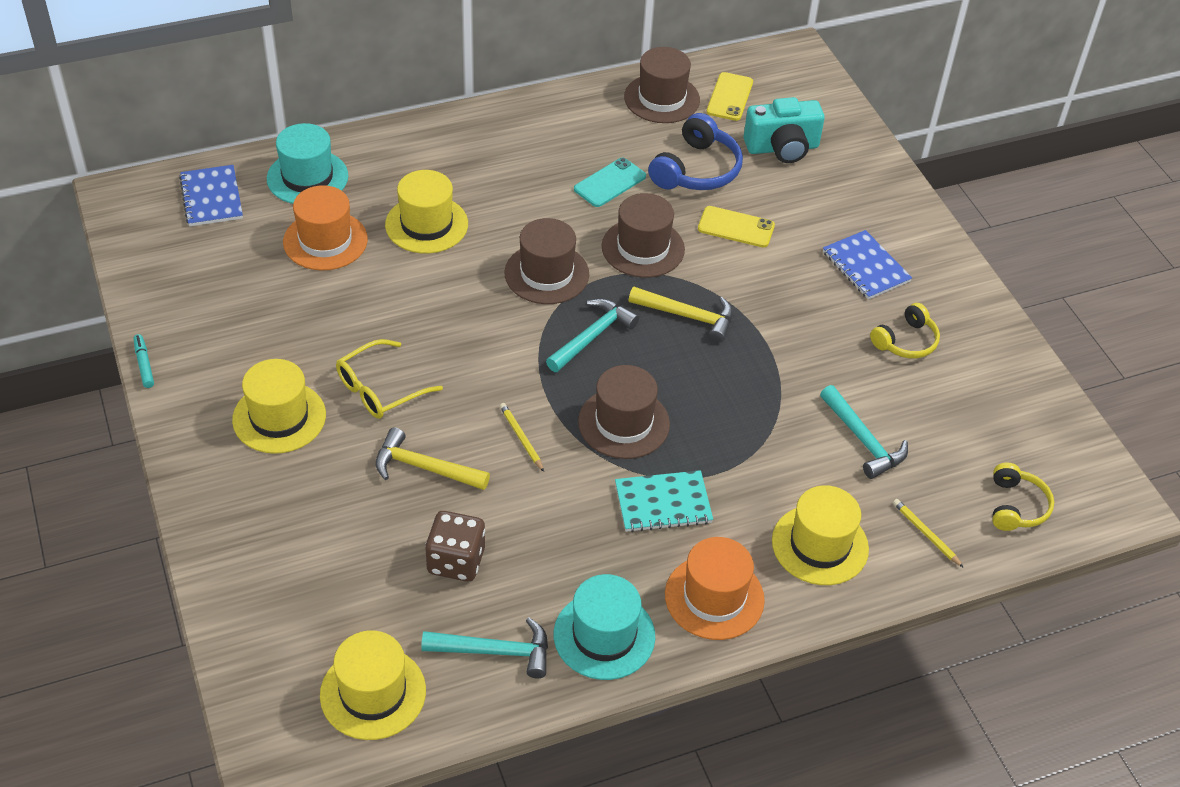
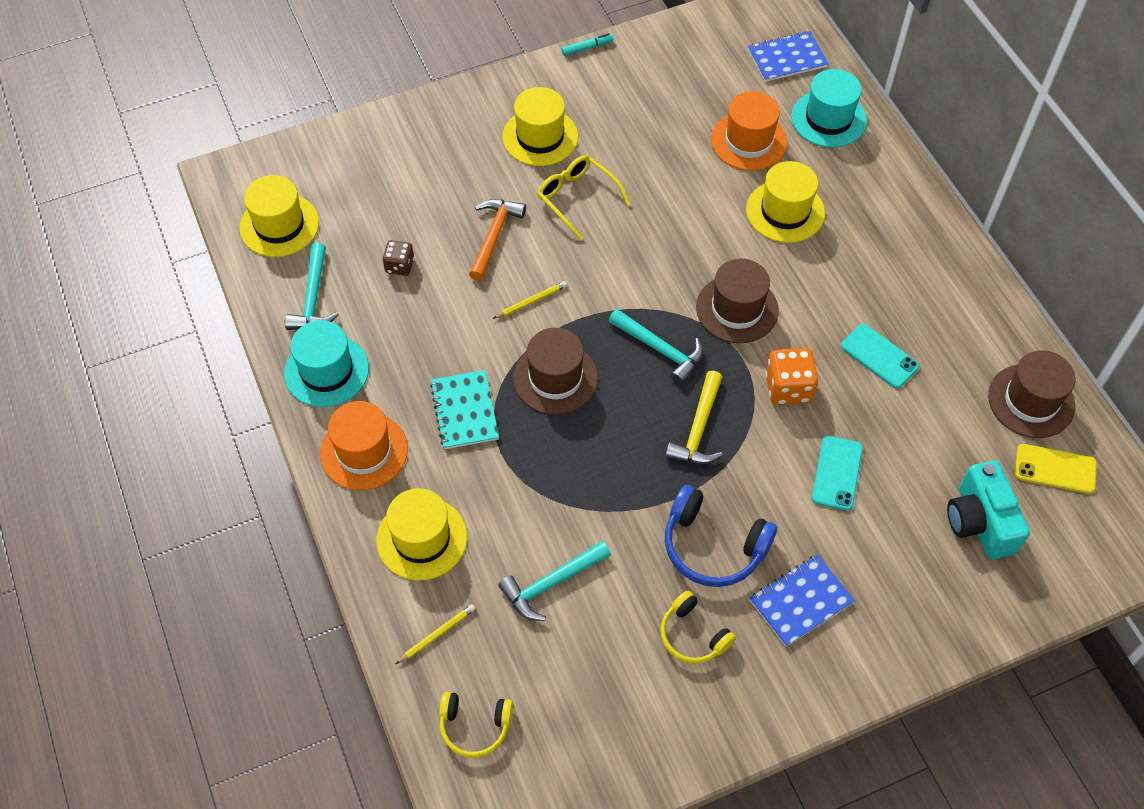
camera: 90 degrees right, 10 degrees up
yellow hammer [376,427,490,490] -> orange hammer [469,199,526,281]
brown dice [425,511,485,582] -> brown dice [383,240,414,276], size x0.63
brown hat [602,193,685,278] -> orange dice [765,348,818,405]
blue headphones [648,113,743,190] -> blue headphones moved to [665,485,777,587]
yellow phone [698,206,775,248] -> turquoise phone [812,436,863,511]

